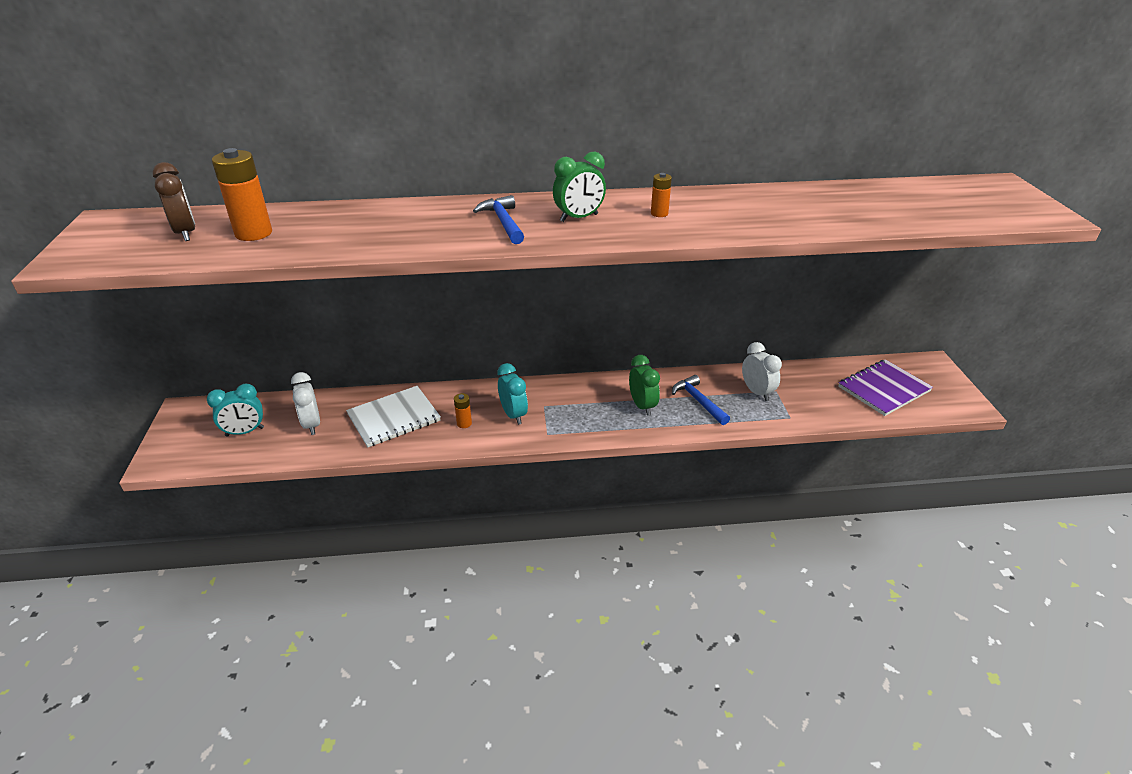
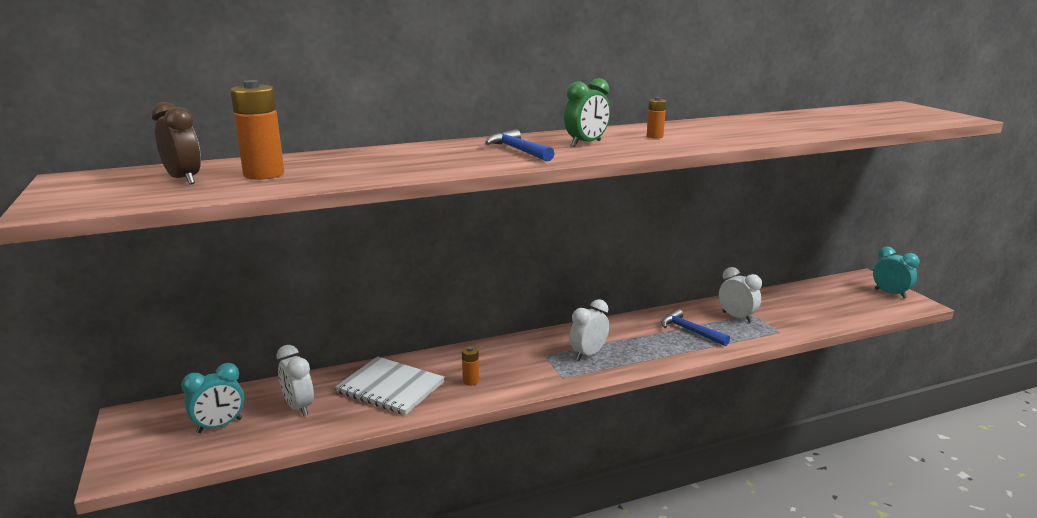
camera: 15 degrees left, 15 degrees down
white notebook [346,386,441,447] -> white notebook turned 75 degrees clockwise [335,356,445,415]
turquoise clock [497,363,528,425] -> turquoise clock moved to [873,247,919,299]
green clock [629,355,660,416] -> none
purple notebook [838,359,933,416] -> none
none -> white clock [569,299,609,360]

